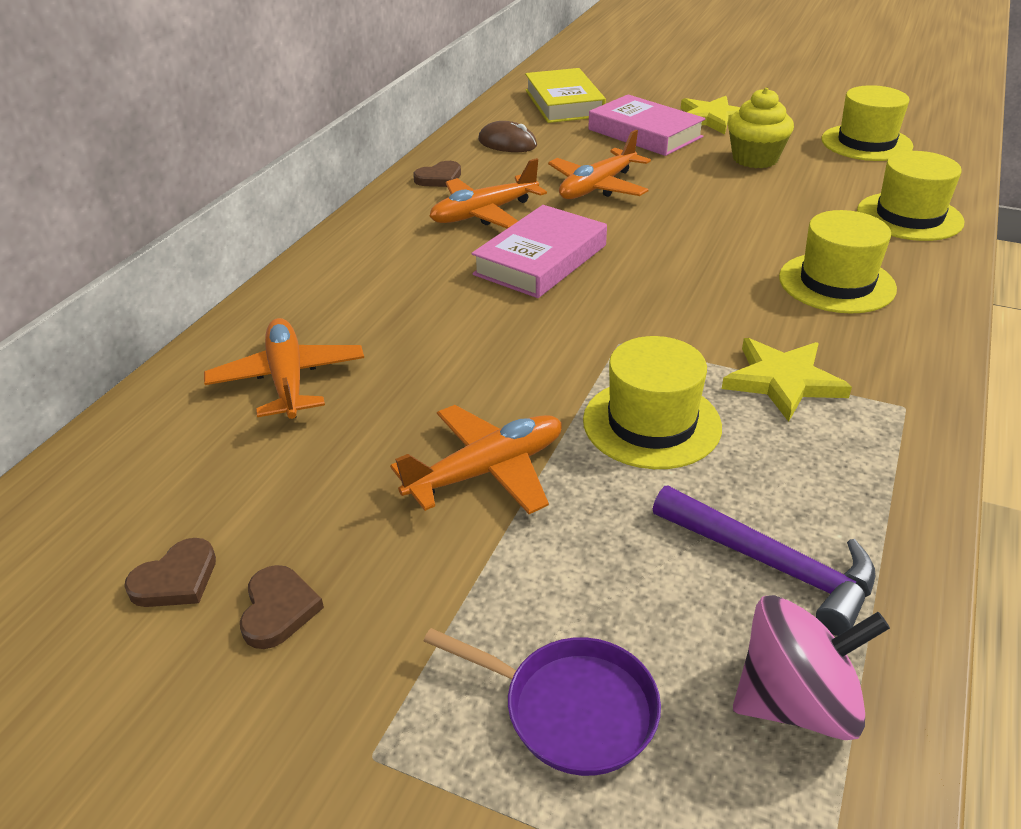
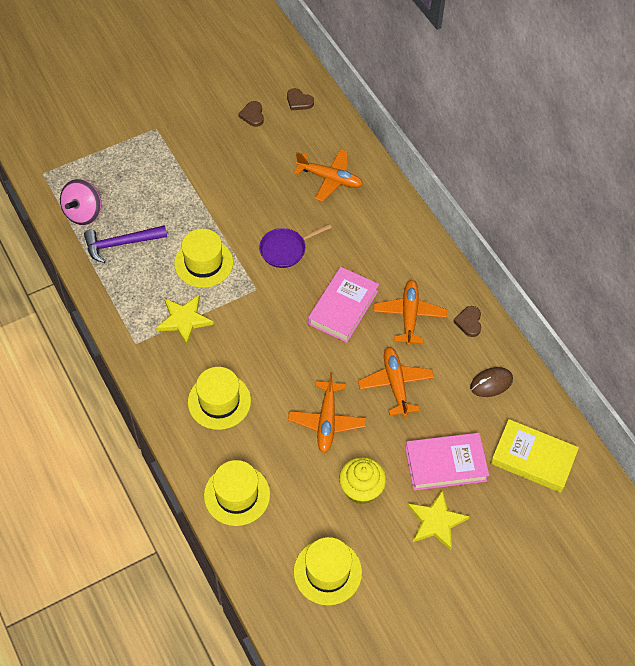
camera: 125 degrees right, 20 degrees up
brown heart [240,565,324,649] -> brown heart moved to [287,88,314,110]
orange plane [390,405,562,514] -> orange plane moved to [288,372,366,453]
purple pan [424,628,661,776] -> purple pan moved to [259,224,332,268]
pink book [471,205,607,298] -> pink book turned 45 degrees clockwise [308,267,379,343]

